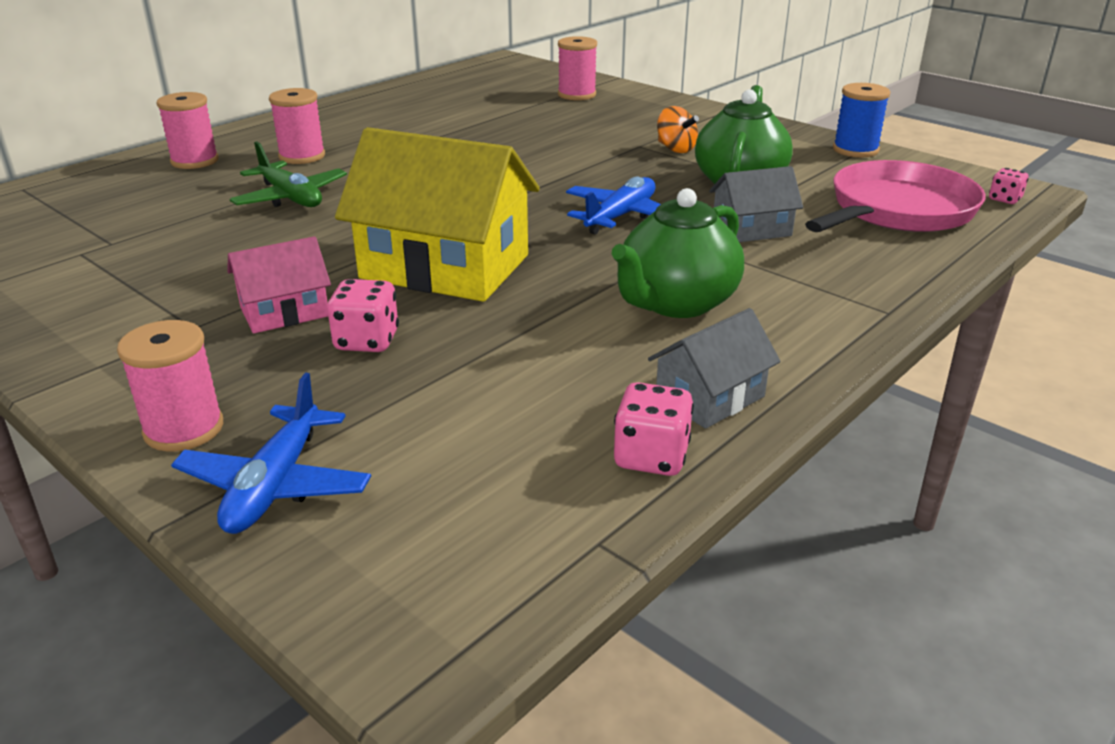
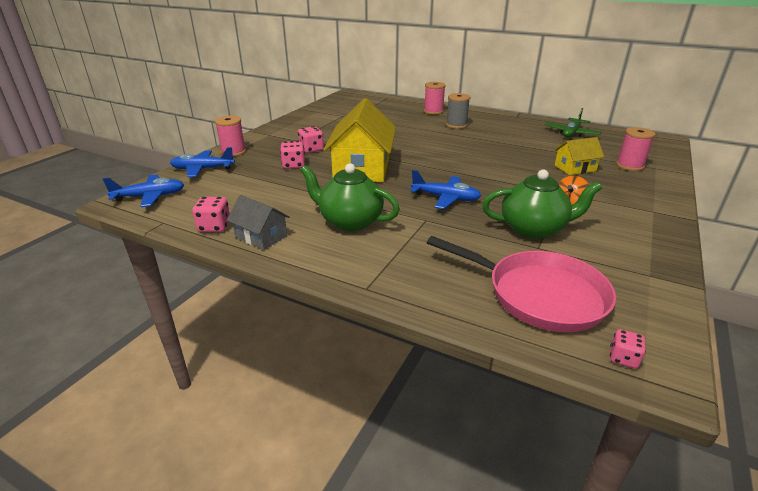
camera: 75 degrees right, 0 degrees up
pink house [227,236,331,333] -> pink dice [298,126,324,153]
green plane [230,141,347,207] -> green plane moved to [545,108,602,137]
pink spool [269,88,325,164] -> grey spool [446,93,470,129]
grey house [709,166,803,242] -> none
blue spool [833,83,890,158] -> none
none -> blue plane [103,174,184,207]
none -> yellow house [554,137,604,175]

